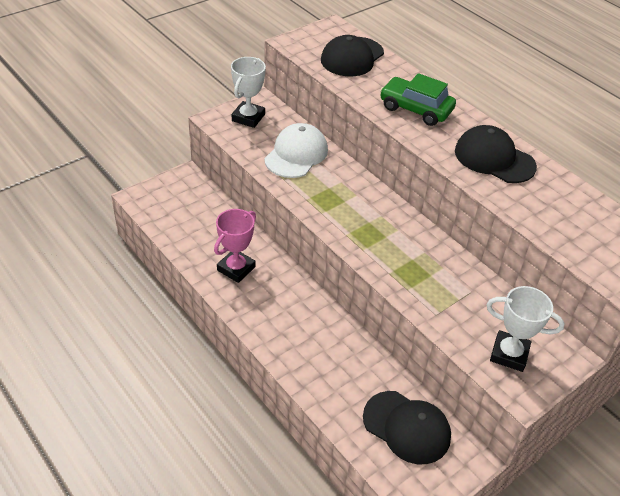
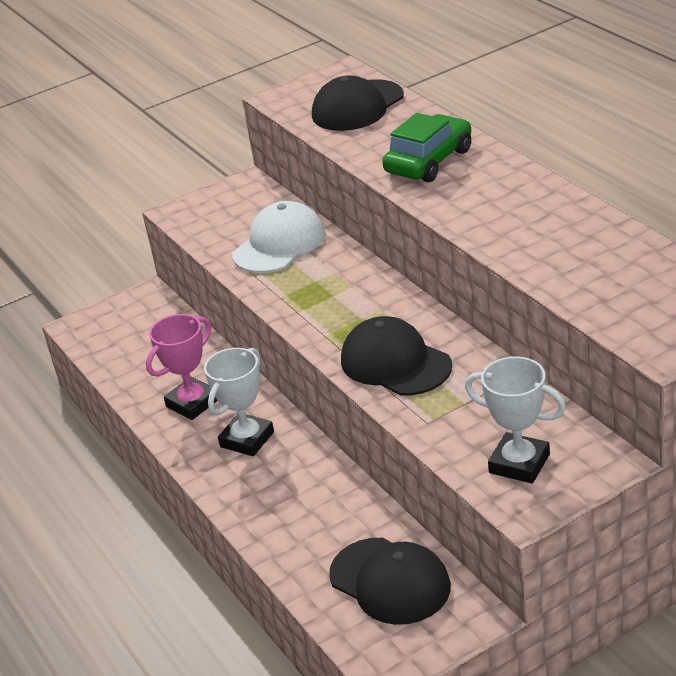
camera: 15 degrees right, 10 degrees down
white trophy [231,57,266,128] -> white trophy moved to [204,348,274,456]
green car [380,73,456,126] -> green car turned 90 degrees clockwise [382,113,471,182]
black cap [455,125,537,183] -> black cap moved to [341,316,452,396]

